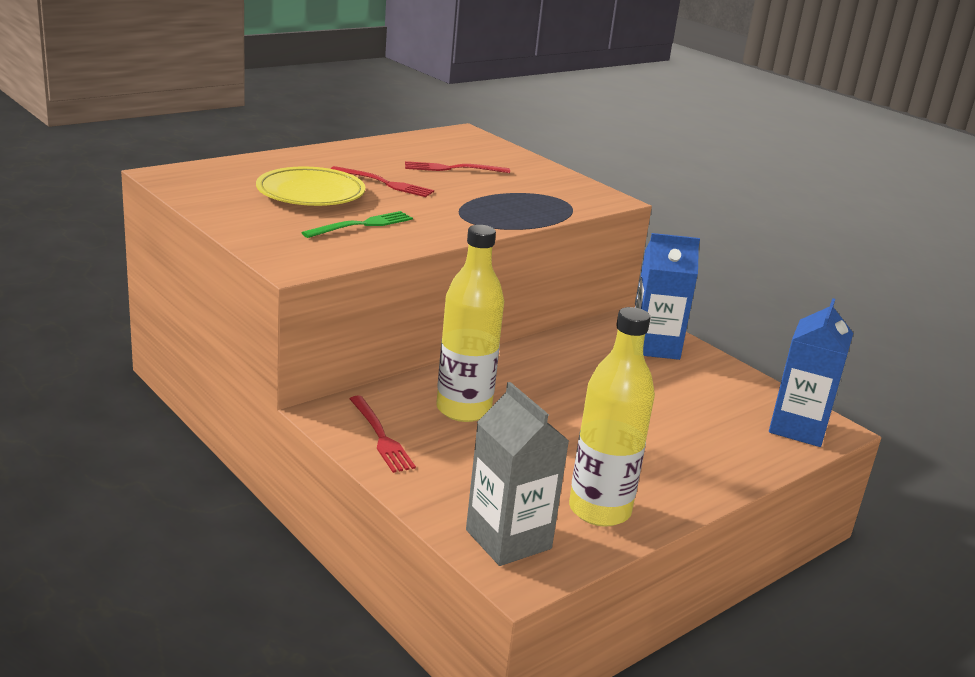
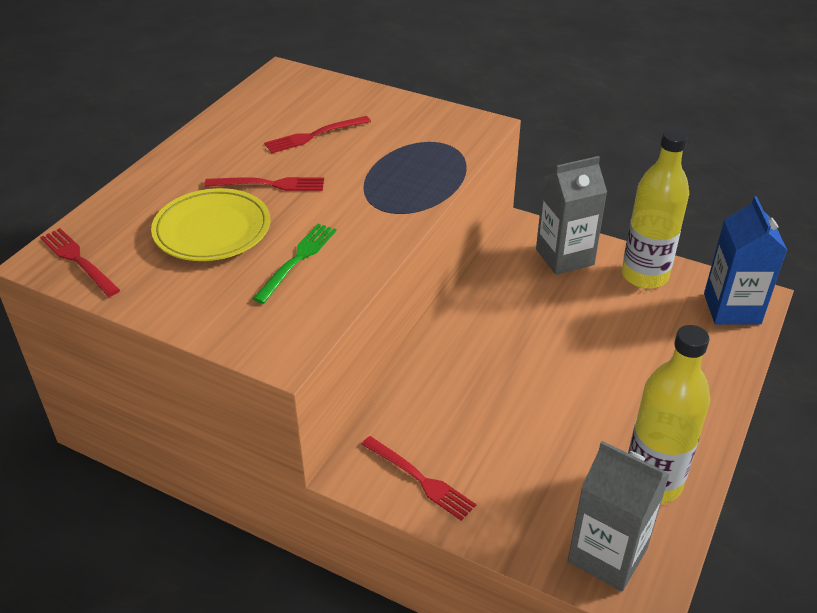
camera: 20 degrees left, 15 degrees up
yellow bottle [436,225,504,422] -> yellow bottle moved to [622,129,689,289]
blue carton [635,233,700,360] -> grey carton [536,156,607,275]
none -> red fork [40,228,120,297]

